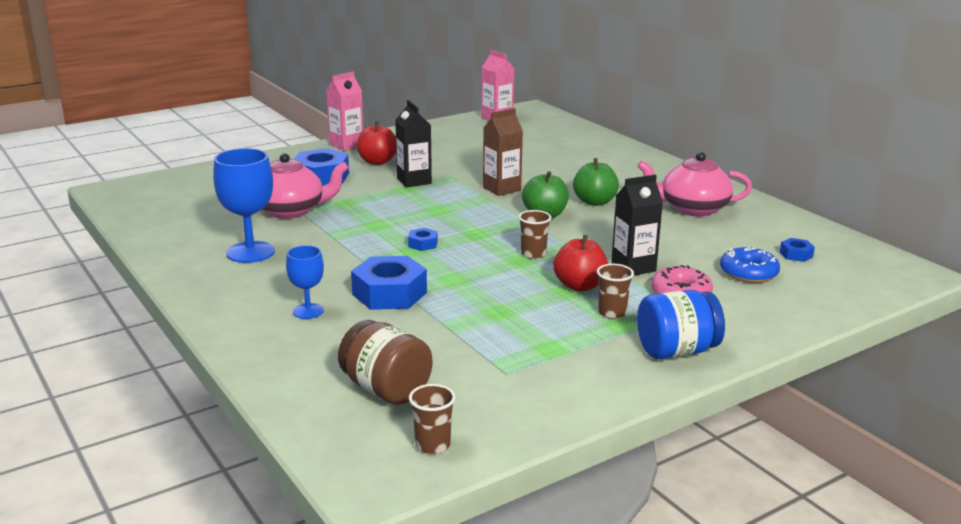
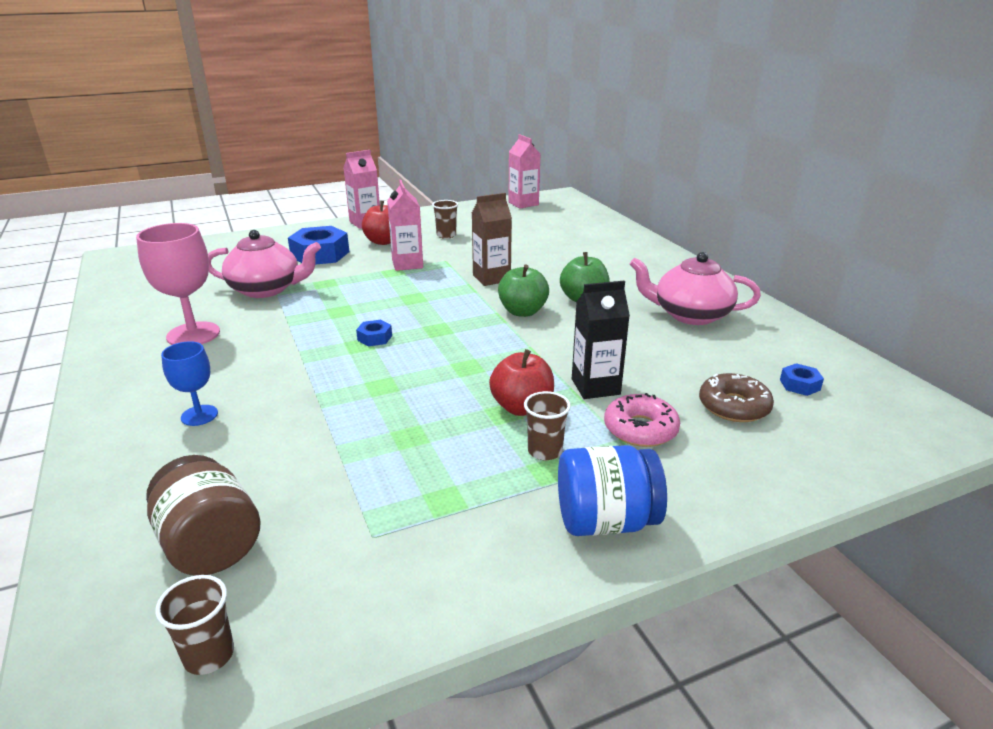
camera: 10 degrees right, 5 degrees up
blue goblet [213,148,275,263] -> pink goblet [136,223,220,345]
blue nut [351,256,427,310] -> none
black carton [395,100,432,188] -> pink carton [387,180,423,271]
brown cup [518,210,551,259] -> brown cup moved to [432,200,458,239]
blue donut [720,247,780,283] -> brown donut [699,373,774,422]

